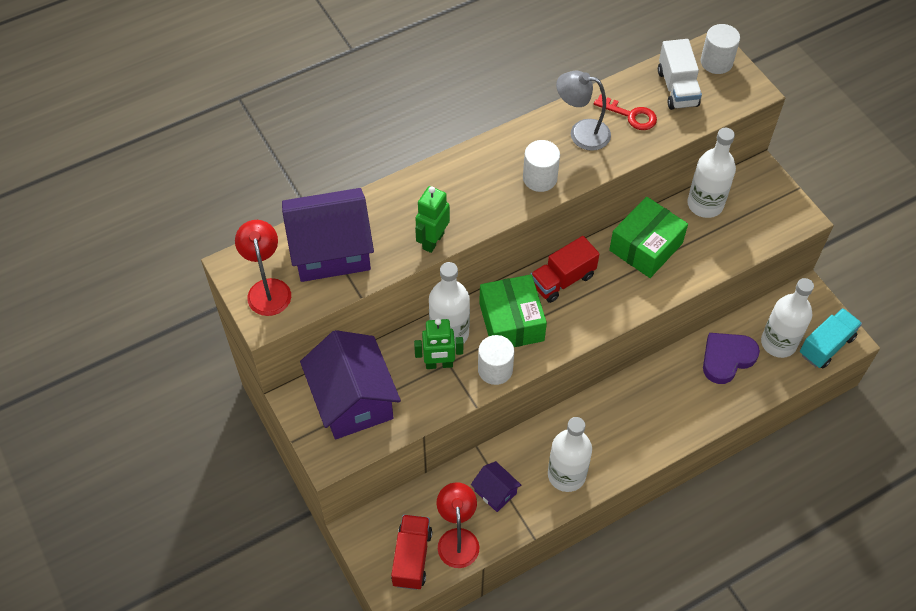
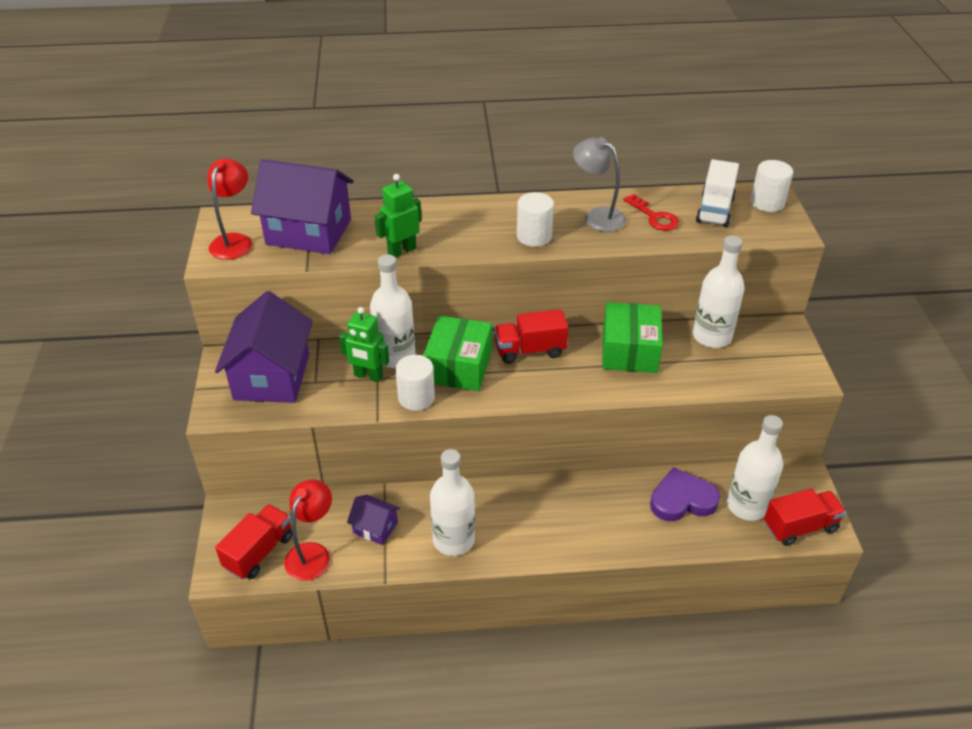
camera: 25 degrees right, 15 degrees down
purple house [471,461,522,512] -> purple house turned 45 degrees counterclockwise [347,495,400,545]
green box [609,197,688,278] -> green box turned 60 degrees counterclockwise [602,302,663,373]
turquoise truck [800,308,862,368] -> red truck [764,489,846,546]

